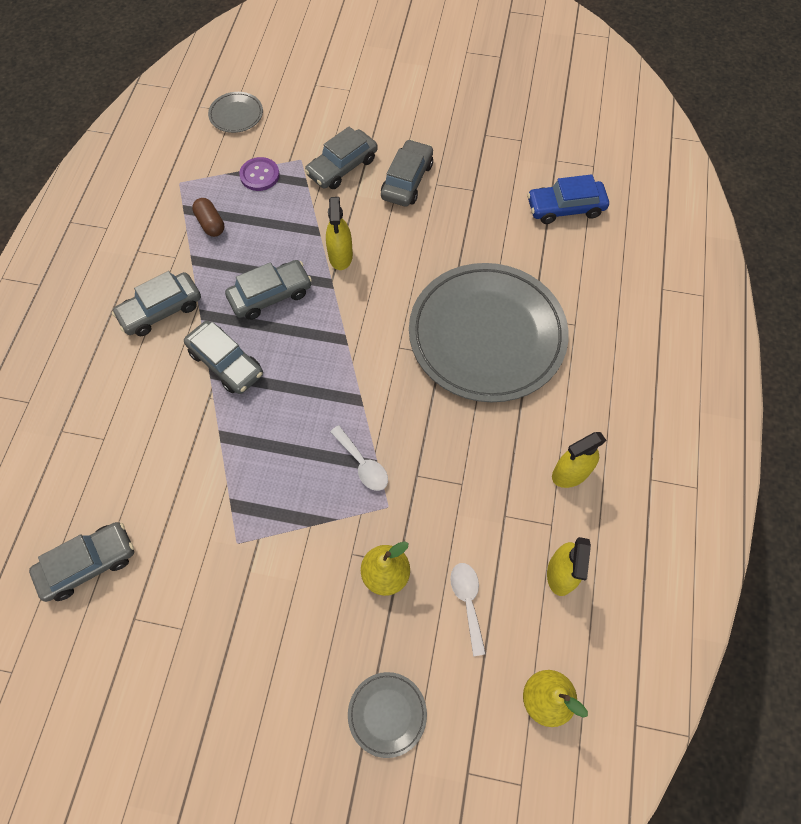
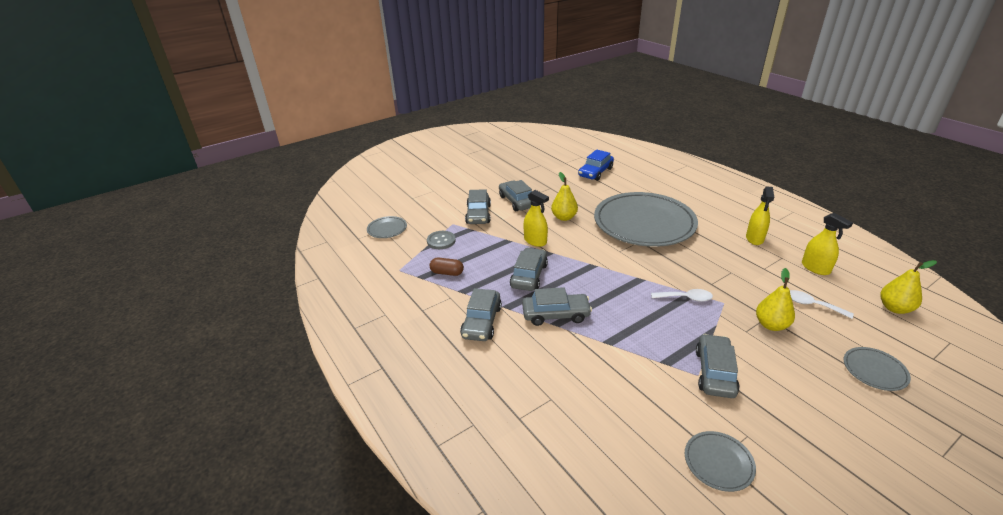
camera: 45 degrees left, 30 degrees down
grey car [29,522,134,602] -> grey car moved to [696,334,740,398]
purple button [239,157,280,191] -> grey button [427,231,456,249]
none -> yellow pear [551,172,578,221]
none -> grey plate [685,431,756,492]

